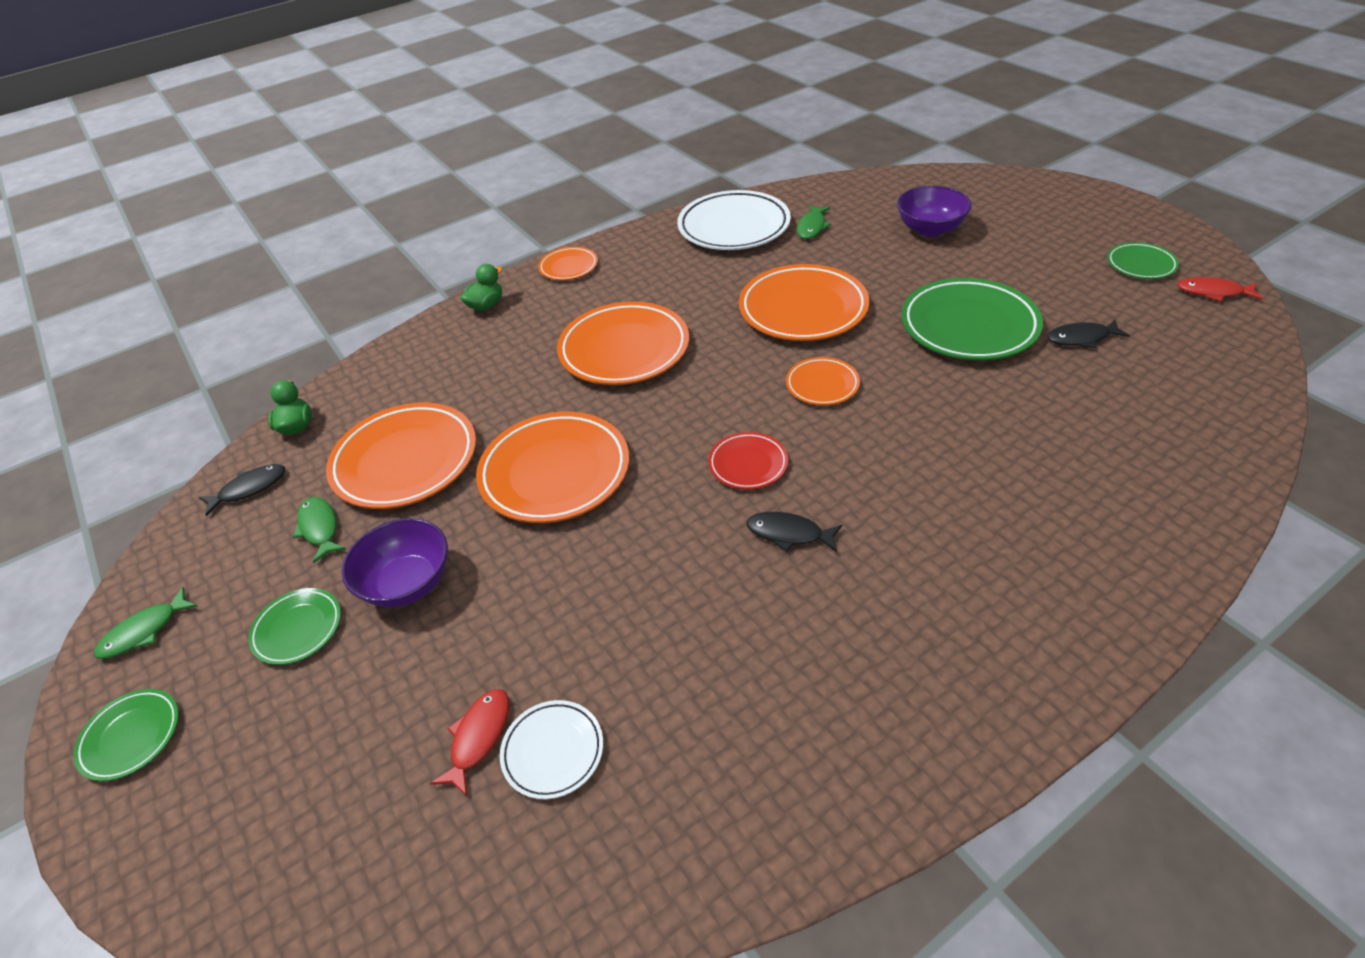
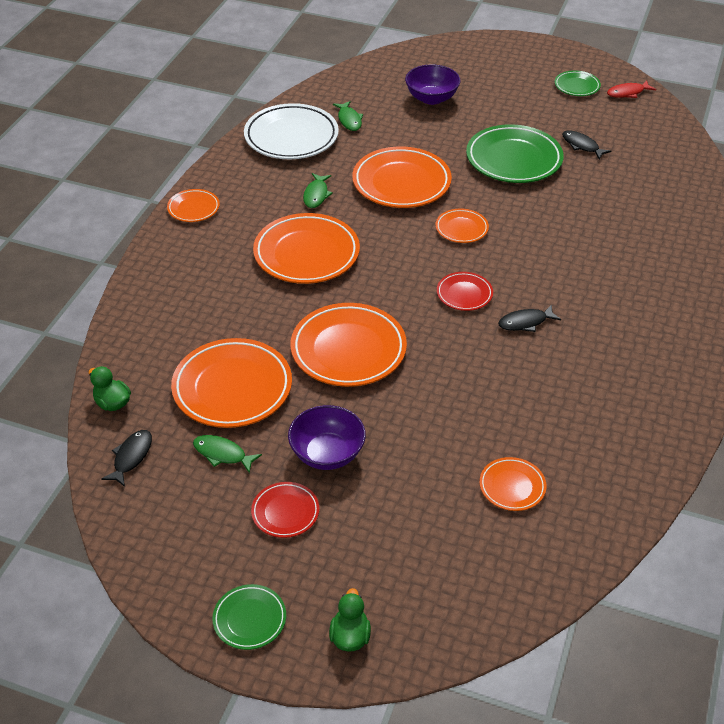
camera: 40 degrees left, 0 degrees up
green fish [94,587,198,659] -> green fish moved to [303,173,333,208]
green plate [248,588,341,665] -> red plate [251,482,319,538]
red fish [430,689,509,796] -> none
green duck [460,264,503,311] -> green duck moved to [329,588,371,652]
white plate [500,700,603,799] -> orange plate [480,457,546,511]
black fish [1047,319,1130,348] -> black fish turned 90 degrees clockwise [562,130,611,159]

